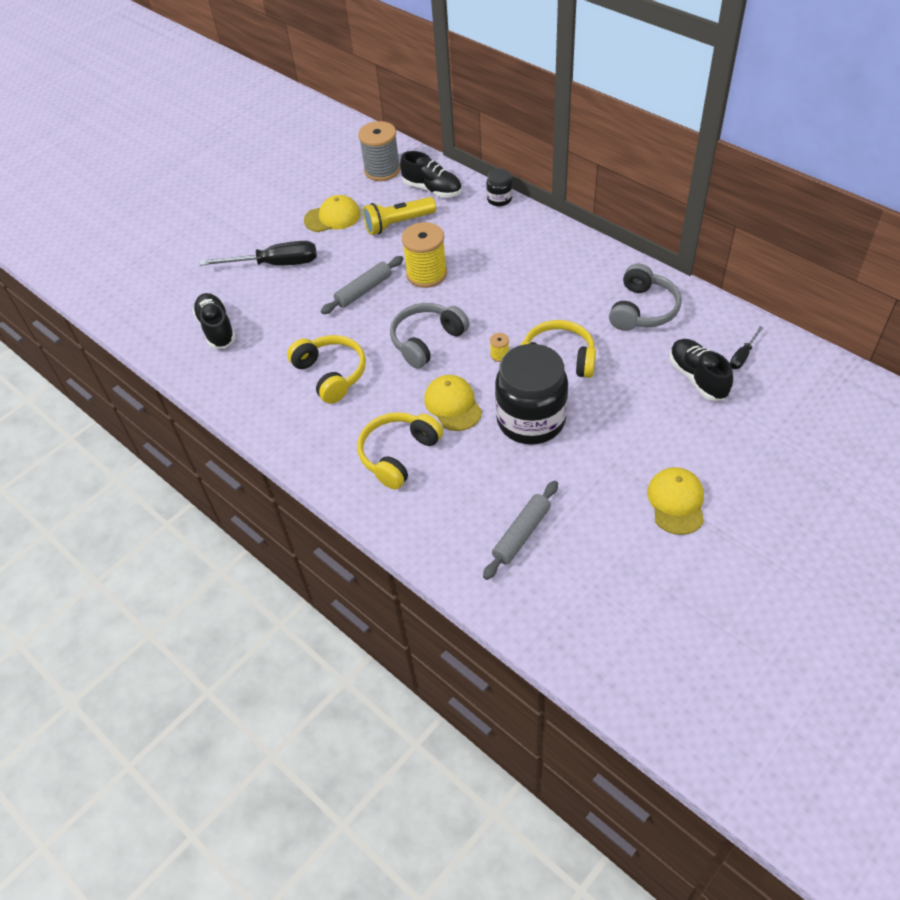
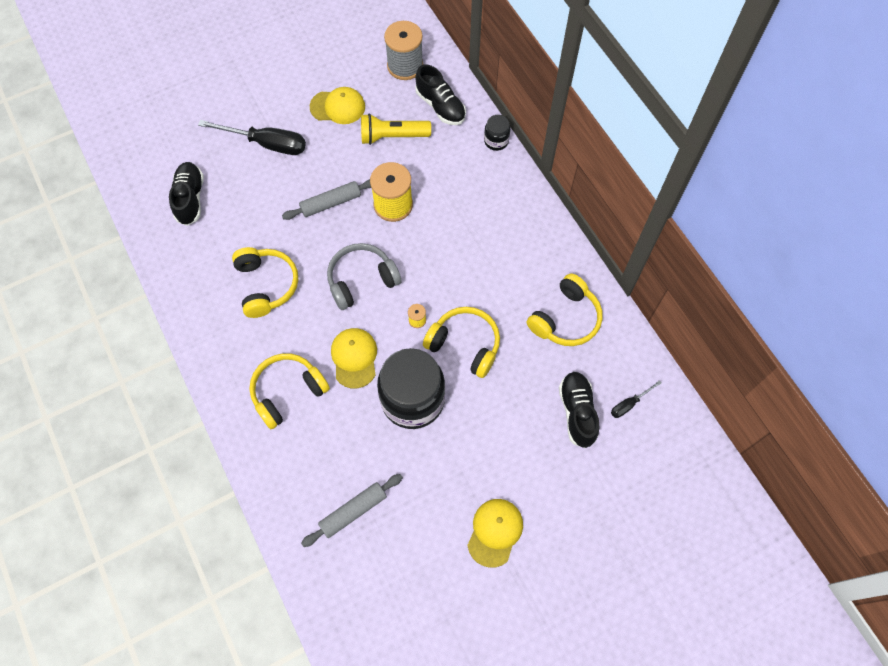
camera: 15 degrees right, 15 degrees up
grey headphones [609,264,682,331] -> yellow headphones [527,273,603,346]

